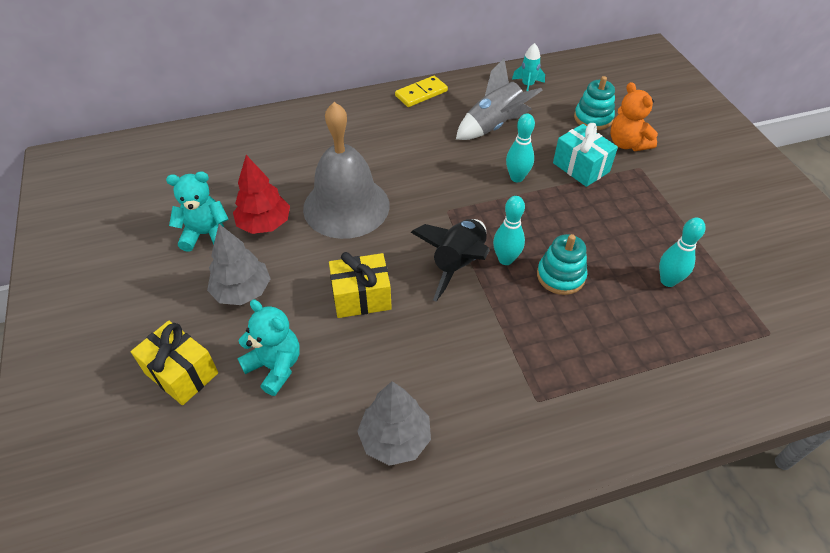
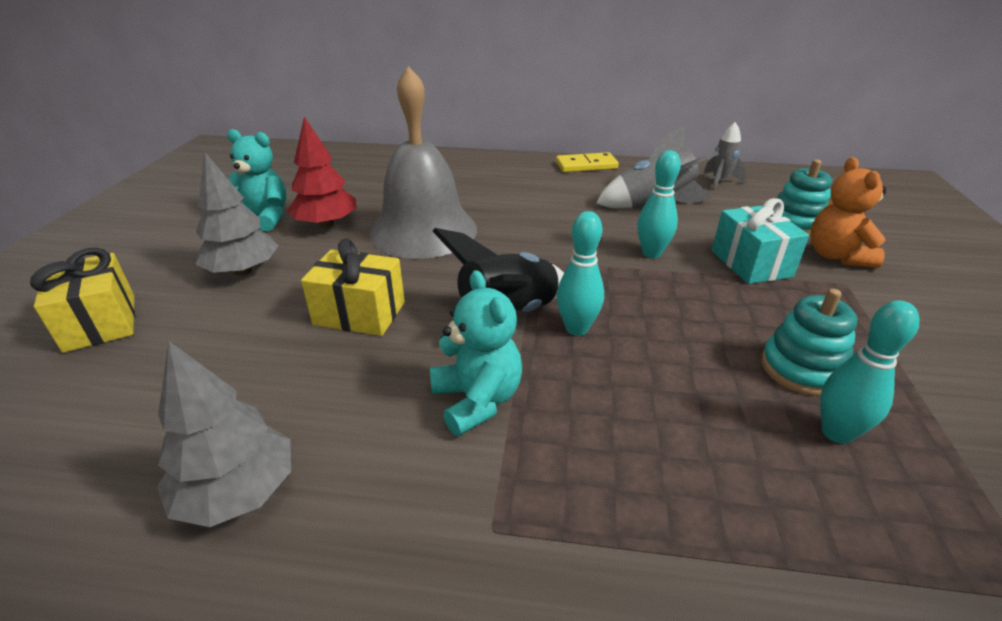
camera: 25 degrees right, 15 degrees down
turquoise teddy bear [237,299,299,396] -> turquoise teddy bear moved to [430,270,522,436]
turquoise rocket [512,43,545,91] -> grey rocket [703,122,746,190]
turquoise stacking toy [537,234,587,295] -> turquoise stacking toy moved to [761,289,858,396]

